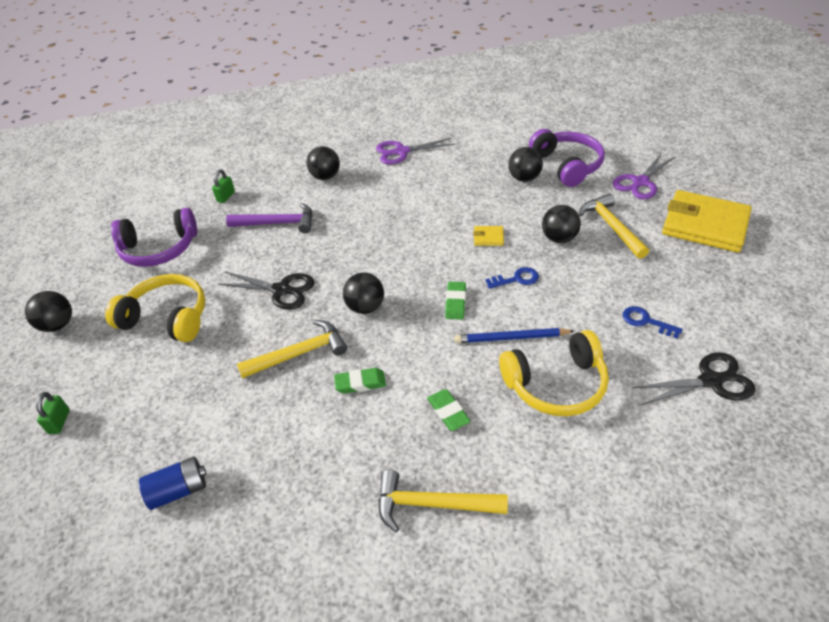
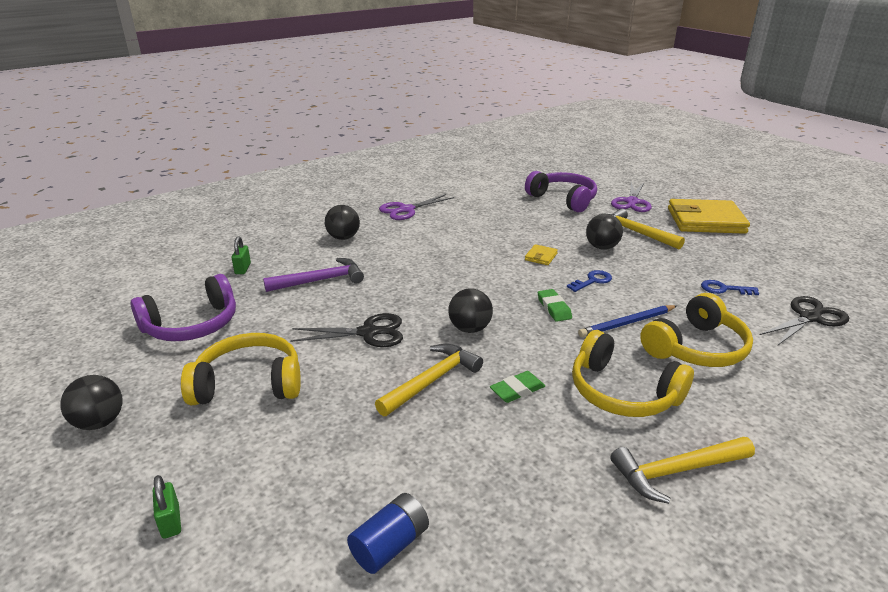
camera: 25 degrees left, 15 degrees down
green eraser [427,389,471,431] -> yellow headphones [572,330,694,417]
yellow wallet [473,226,504,246] -> yellow wallet turned 45 degrees counterclockwise [525,244,558,265]
black ball [509,147,543,182] -> none

